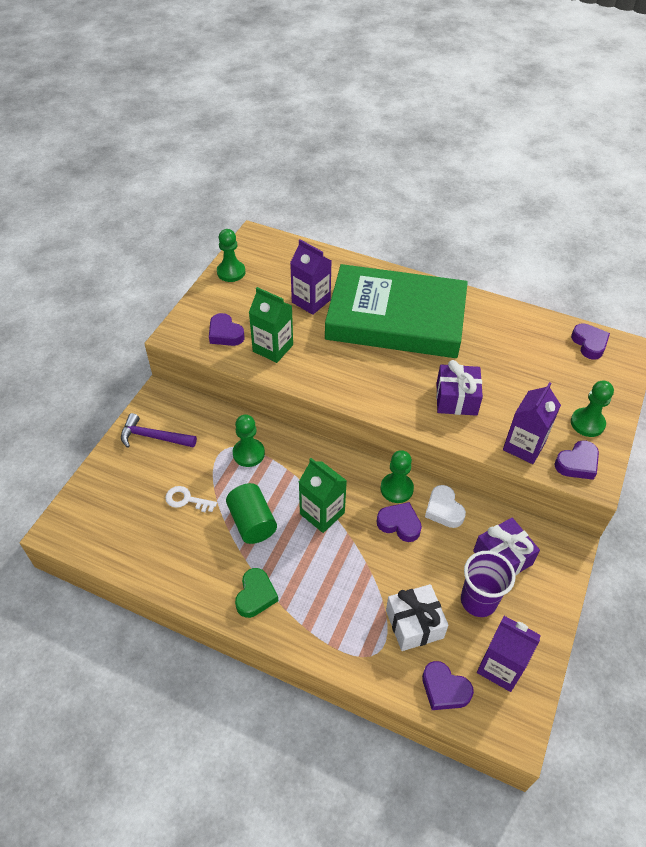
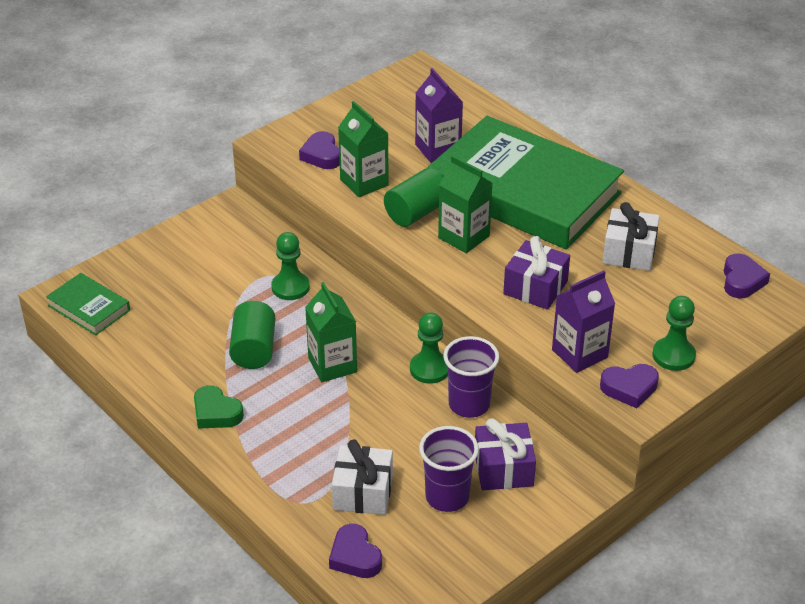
camera: 25 degrees right, 10 degrees down
purple hammer [121,413,197,448] -> none
white key [165,486,217,512] -> none
green pawn [217,229,245,282] -> none
green heart [235,568,278,618] -> green heart turned 90 degrees clockwise [194,385,244,429]
purple heart [376,502,422,542] -> none
white heart [425,485,466,528] -> purple cup [443,336,499,418]
purple carton [477,616,541,692] -> none
none -> green book [46,273,130,335]
none -> green cylinder [384,168,443,227]
none -> green carton [438,155,493,253]
none -> white gift [602,202,660,271]

